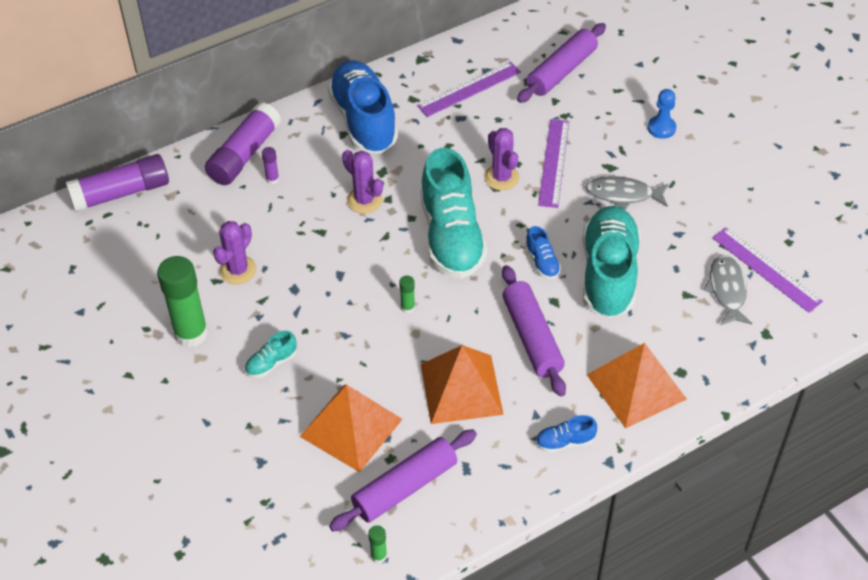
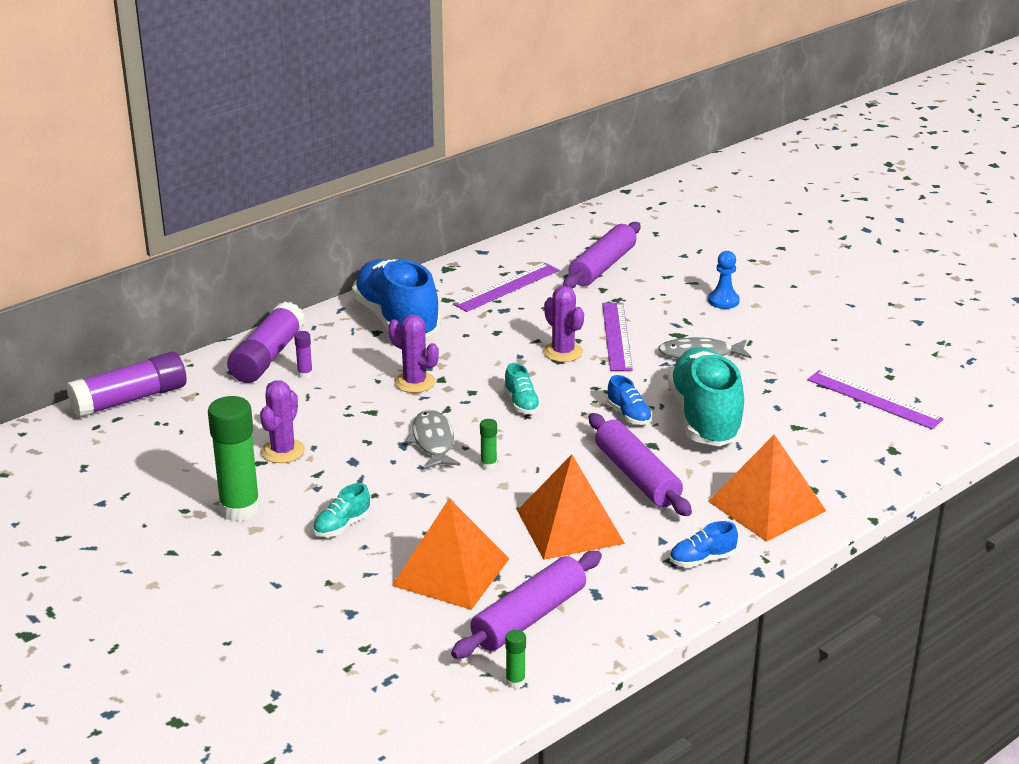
camera: 10 degrees left, 20 degrees down
turquoise shoe [420,148,487,279] -> turquoise shoe [504,363,541,414], size x0.42
grey fish [704,255,752,325] -> grey fish moved to [405,410,460,469]

